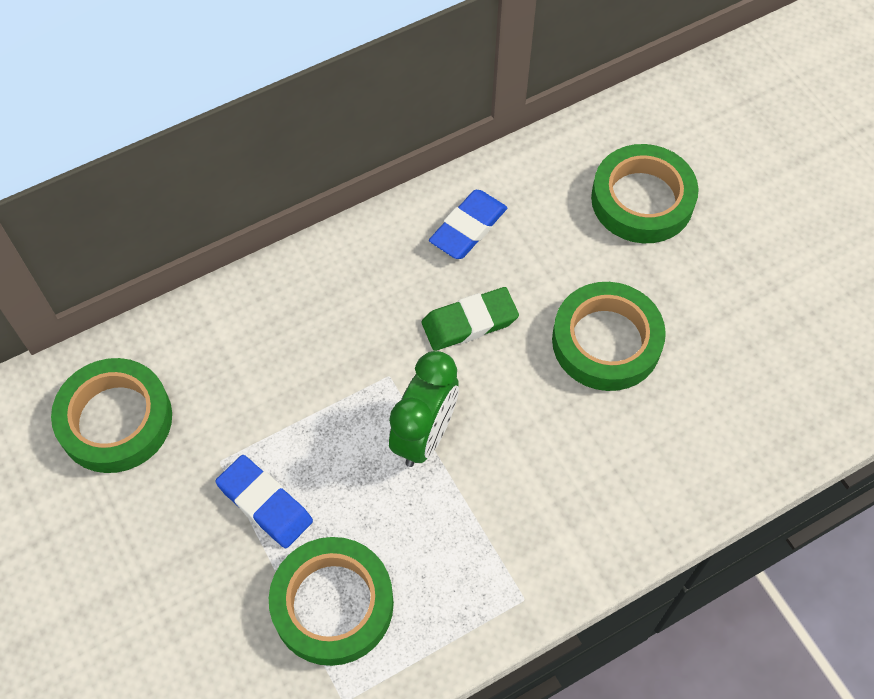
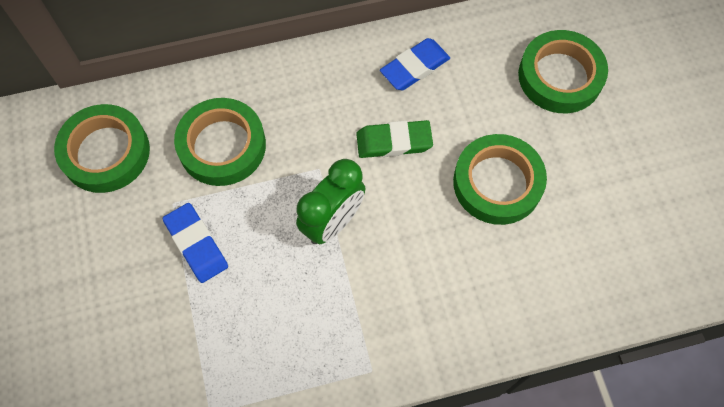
camera: 15 degrees right, 5 degrees up
green tape [269,537,394,666] -> green tape moved to [174,98,266,186]

